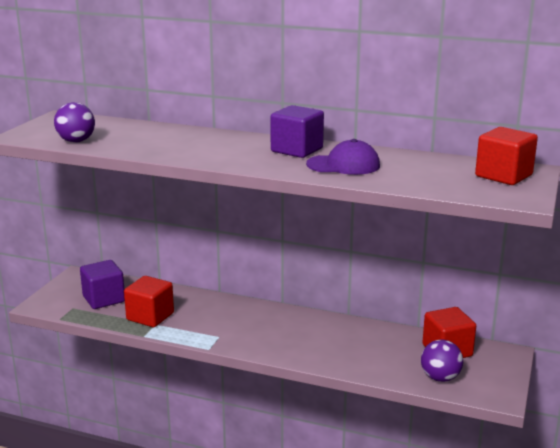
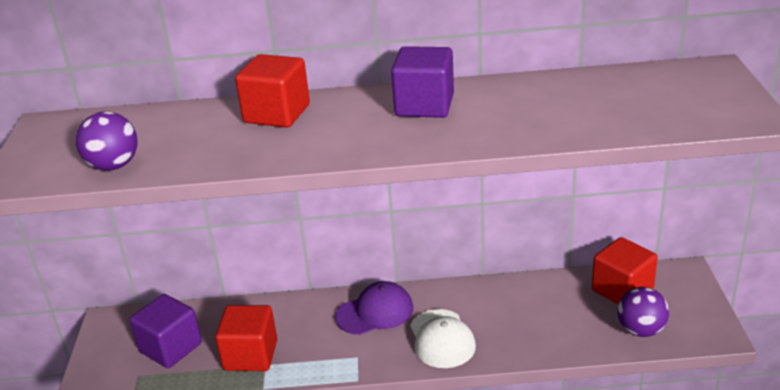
camera: 20 degrees left, 10 degrees up
purple cap [306,139,380,175] -> purple cap moved to [335,281,413,335]
red cube [475,127,538,185] -> red cube moved to [235,54,310,128]
none -> white cap [410,309,476,368]

